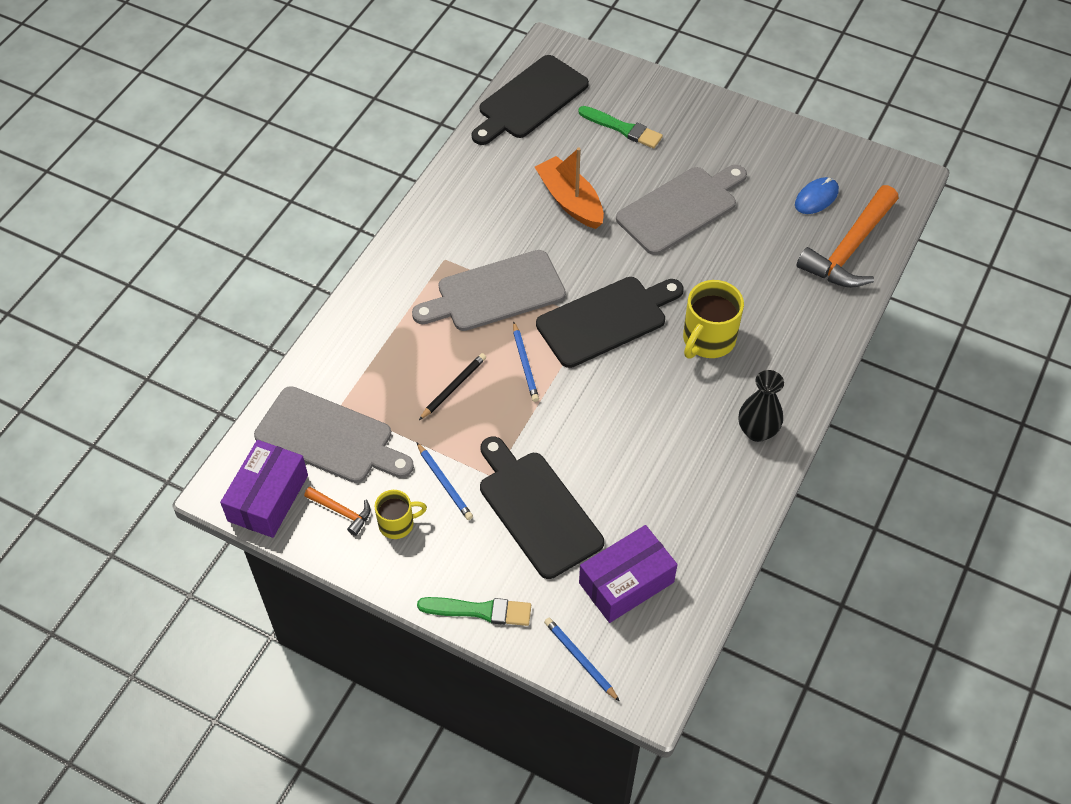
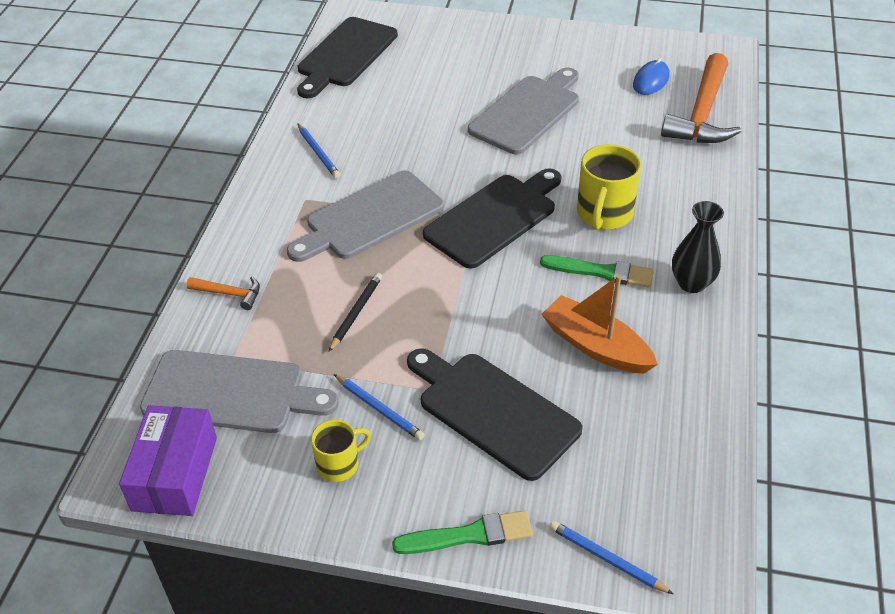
camera: 15 degrees left, 10 degrees down
orange hammer [304,487,371,536] -> orange hammer moved to [187,276,260,310]
blue pencil [513,321,539,402] -> blue pencil moved to [297,123,340,178]
orange boat [535,148,604,229] -> orange boat moved to [541,275,658,374]
green brush [578,106,663,148] -> green brush moved to [540,255,654,288]
purple box [579,525,678,623] -> none

